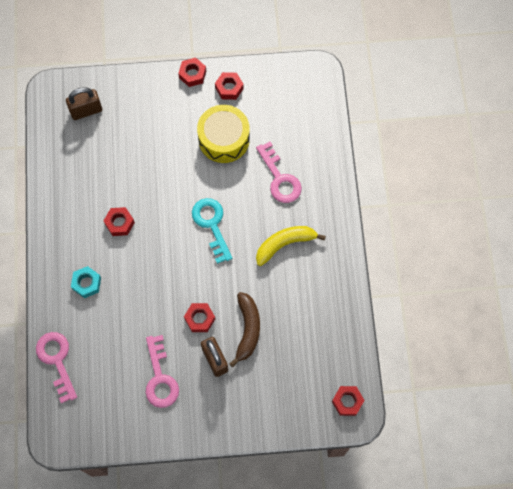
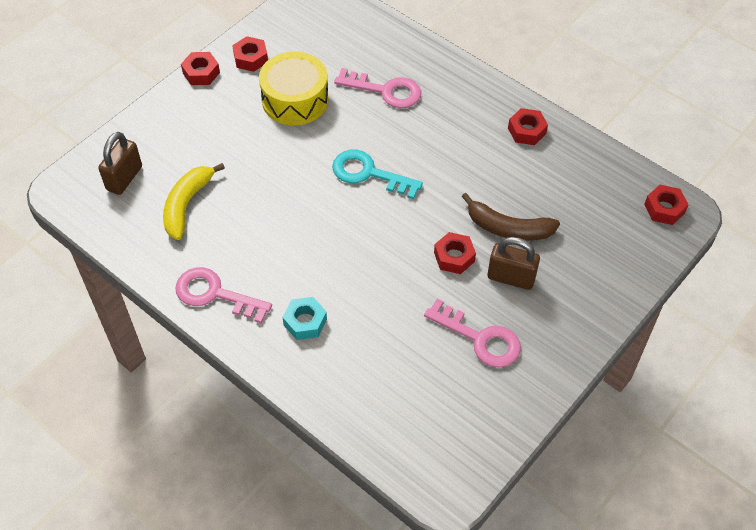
camera: 45 degrees left, 15 degrees down
pink key [36,332,77,403] -> pink key moved to [175,267,272,323]
red nut [104,207,135,236] -> red nut moved to [508,108,548,145]
brown banana [230,292,260,367] -> brown banana turned 150 degrees clockwise [461,193,560,241]
yellow banana [256,226,326,266] -> yellow banana moved to [163,163,225,240]

